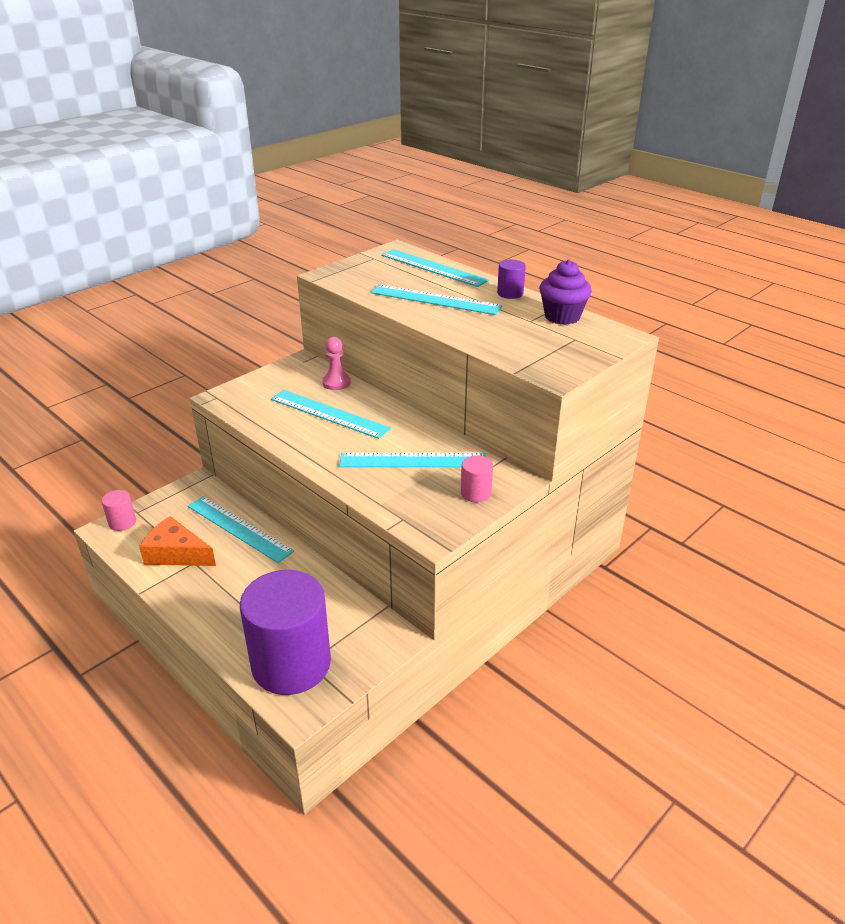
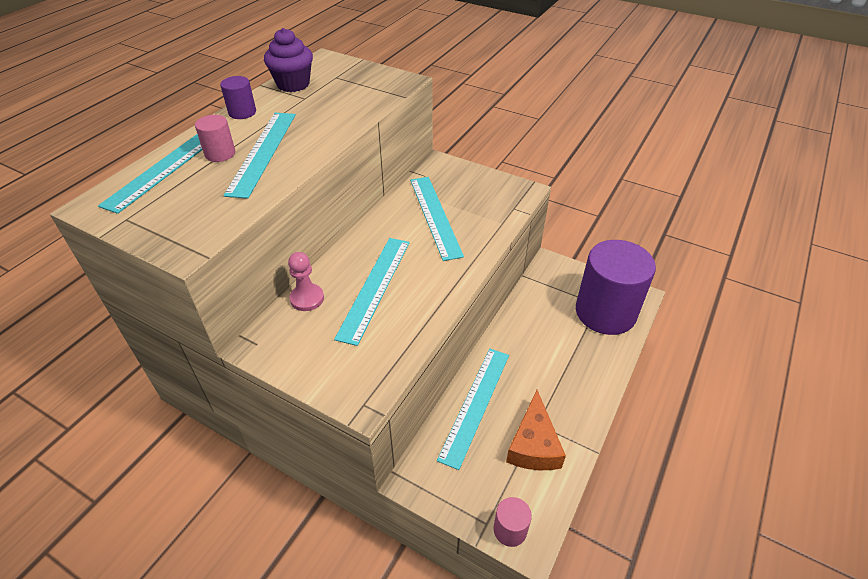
camera: 105 degrees left, 10 degrees up
pink cylinder [461,455,493,503] -> pink cylinder moved to [195,115,235,162]

